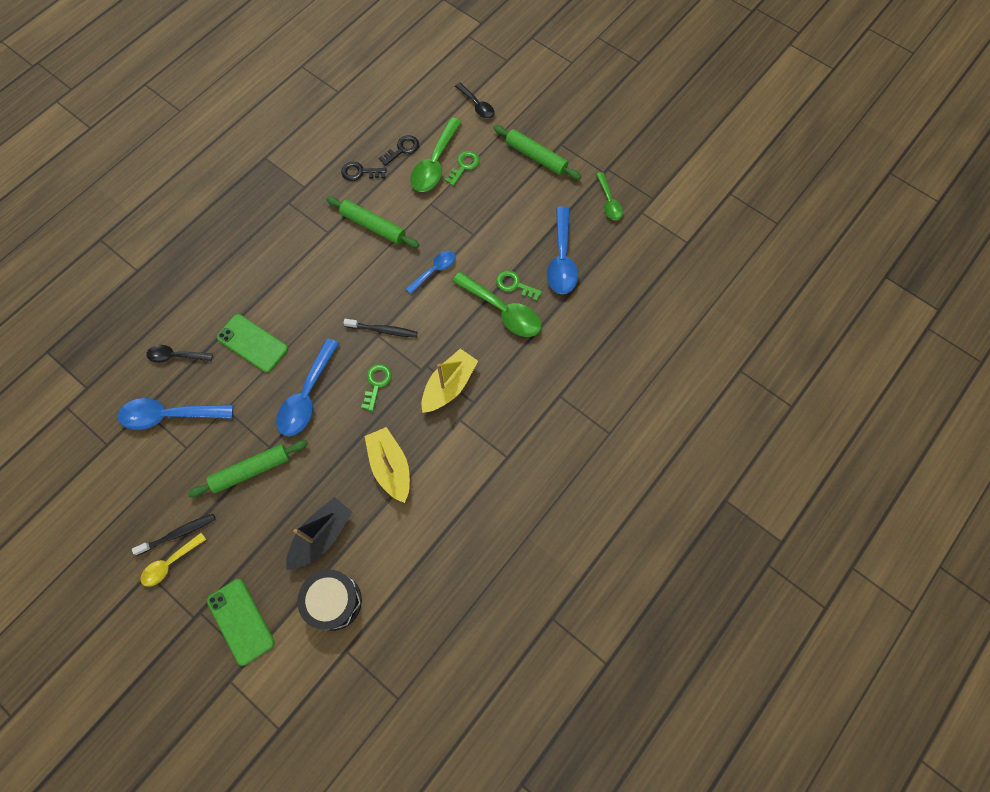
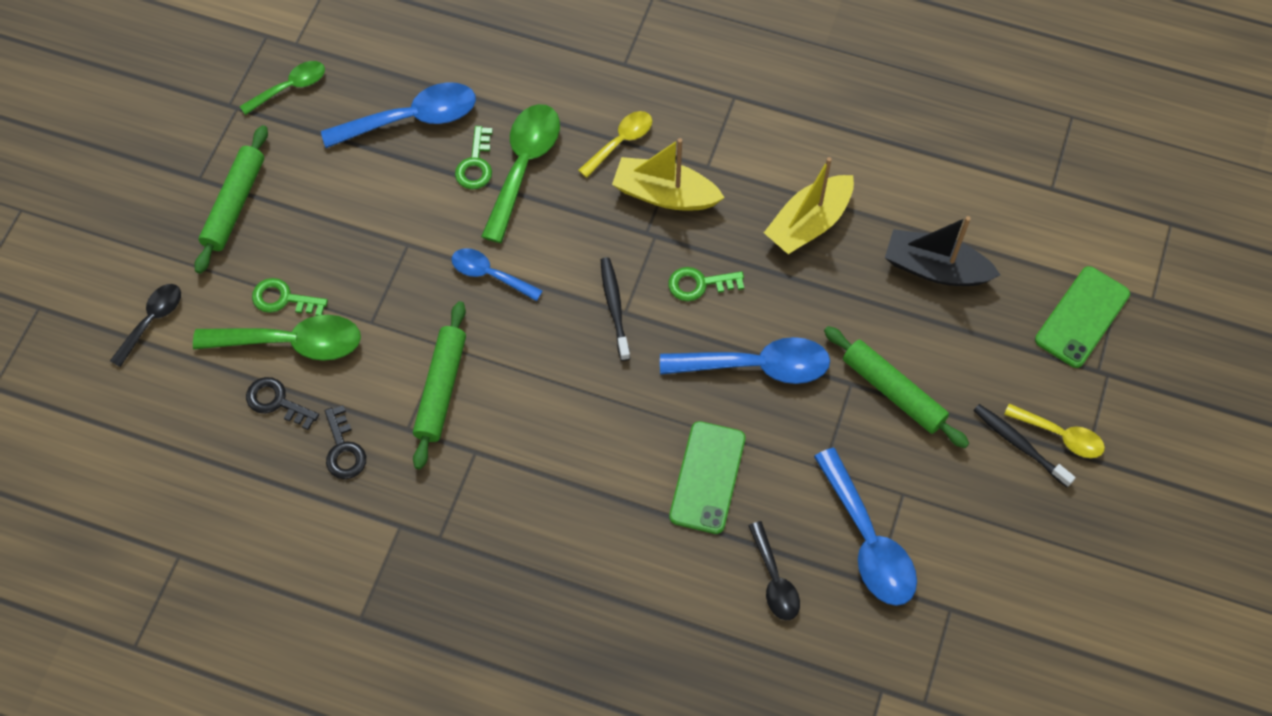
camera: 110 degrees left, 5 degrees down
black drum [298,570,362,631] -> none
none -> yellow spoon [578,111,652,178]

